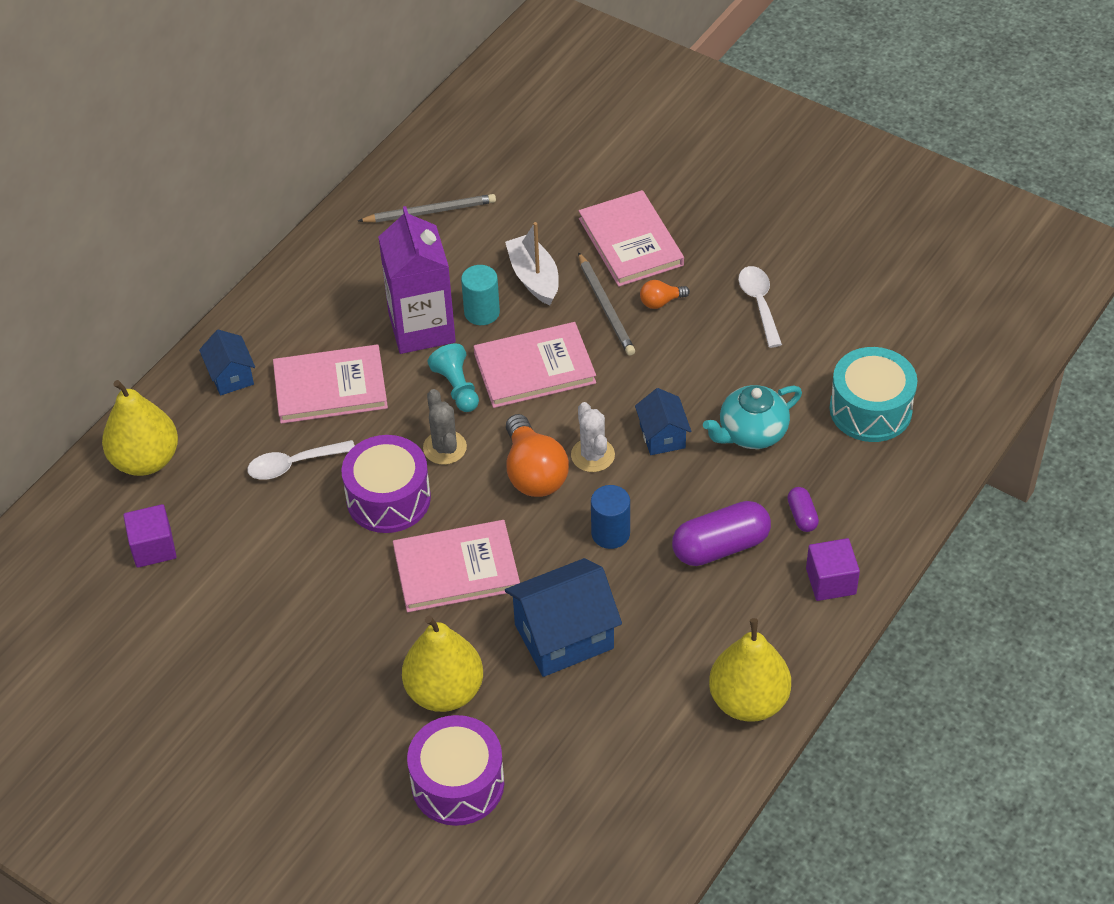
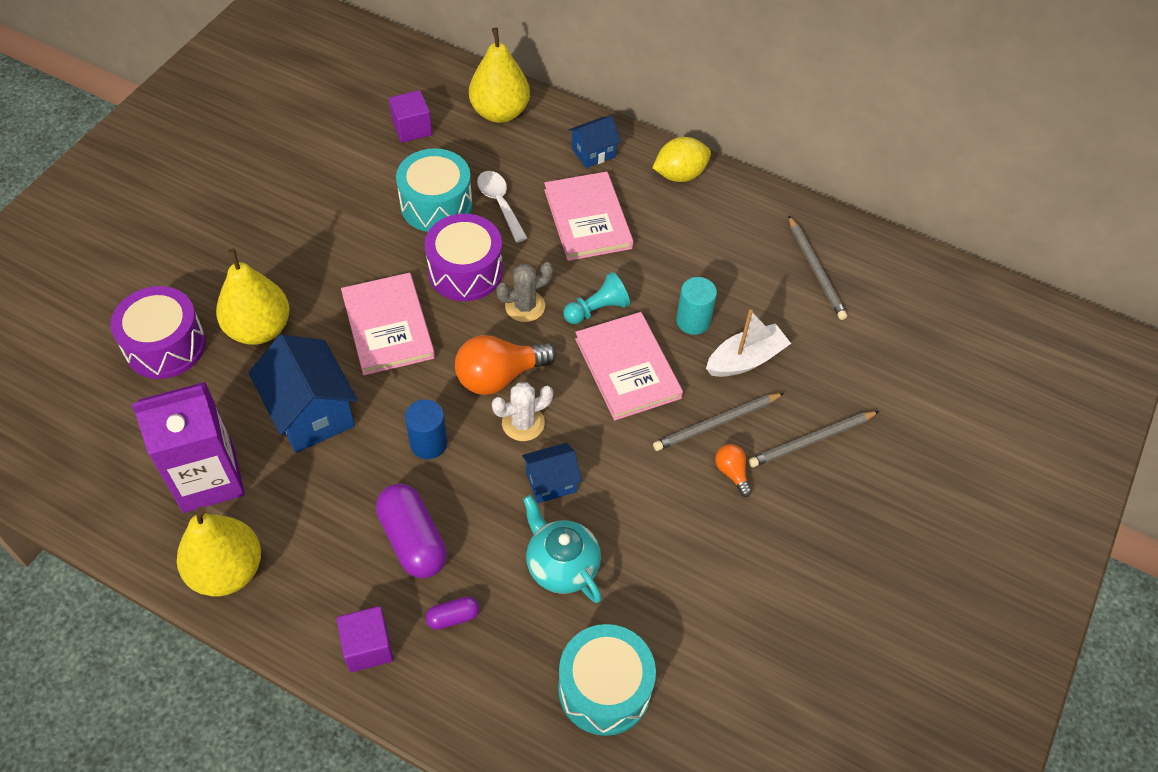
camera: 80 degrees right, 5 degrees up
purple carton [378,206,456,354] -> purple carton moved to [131,382,245,513]
pink book [579,190,684,287] -> grey pencil [749,411,879,467]
white spoon [738,266,782,348] -> none
none -> turquoise drum [396,148,472,232]
none -> yellow lemon [652,137,711,182]

